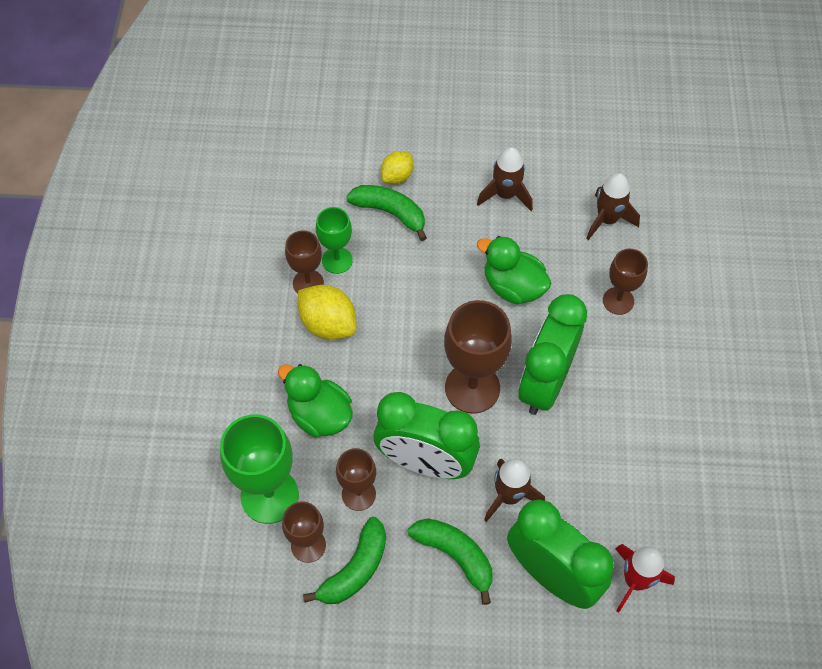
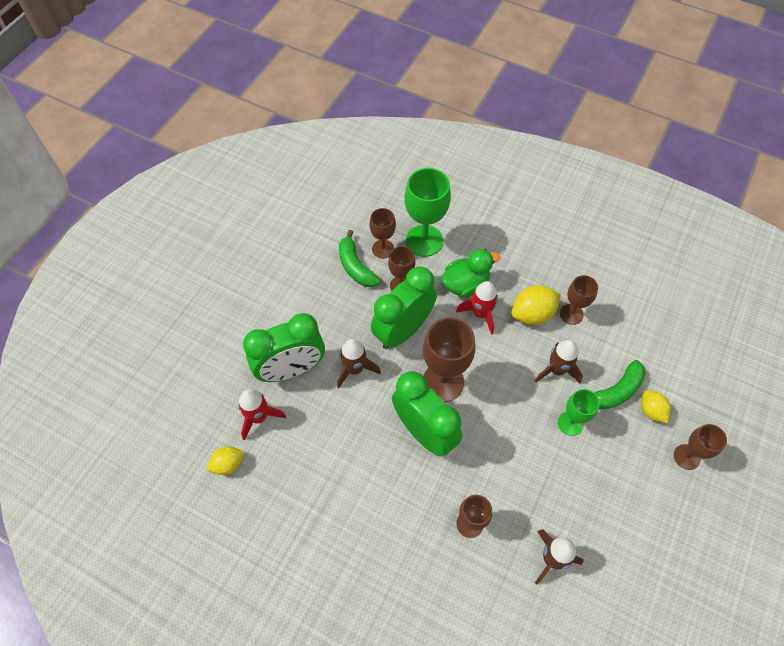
camera: 115 degrees right, 0 degrees up
green goblet [316,207,353,274] -> green goblet moved to [558,389,600,436]
green banana [408,518,493,605] -> none
brown rocket [477,147,533,211] -> brown rocket moved to [535,340,583,384]
green duck [477,236,551,304] -> none
none -> yellow lemon [207,446,245,475]
none -> red rocket [456,281,498,335]
none -> brown goblet [674,424,727,470]

